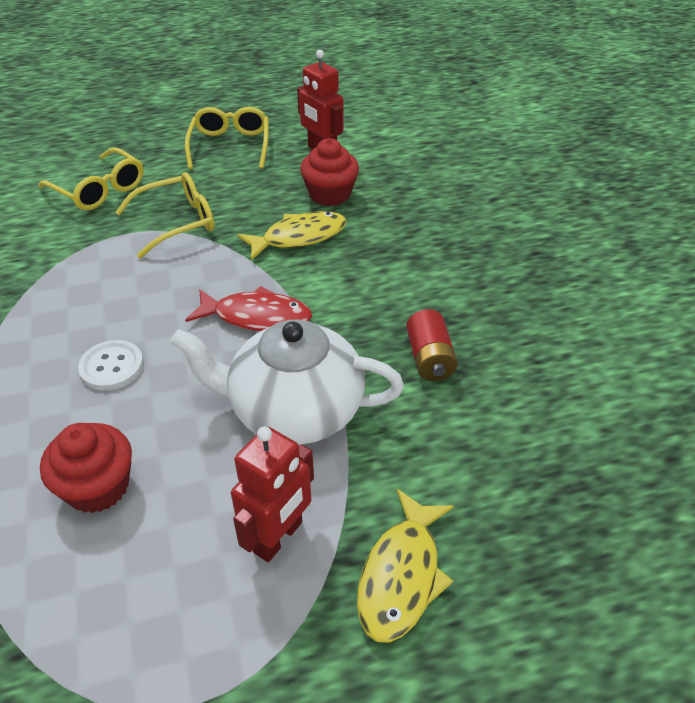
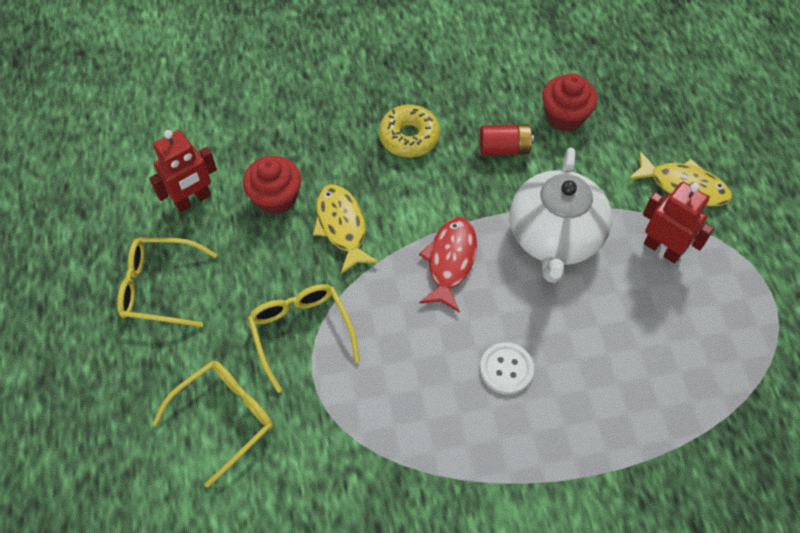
camera: 85 degrees left, 15 degrees up
red cupcake [40,423,132,513] -> red cupcake moved to [542,73,598,131]
none -> yellow donut [379,105,440,157]

